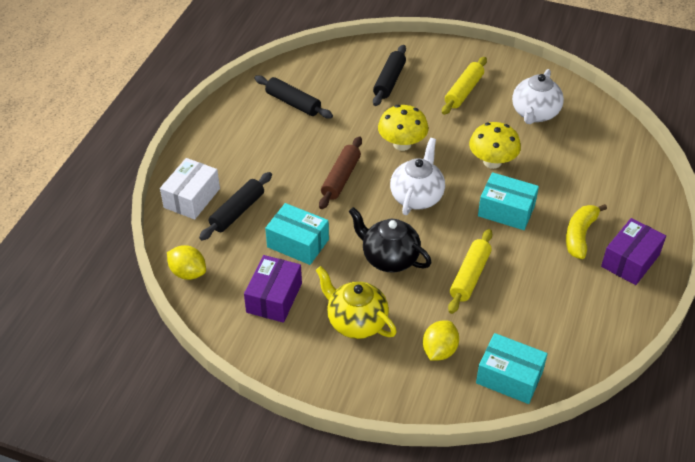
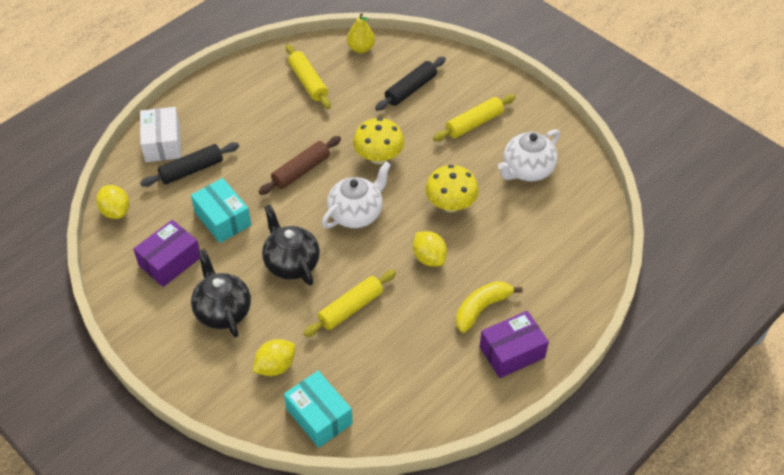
camera: 25 degrees right, 5 degrees up
white box [160,158,220,220] -> white box turned 60 degrees counterclockwise [140,107,181,162]
black rolling pin [254,75,333,119] -> yellow rolling pin [286,44,331,109]
yellow teapot [316,266,397,339] -> black teapot [191,249,251,338]
turquoise box [478,172,539,230] -> yellow lemon [413,231,447,266]
none -> yellow pear [347,13,375,53]

